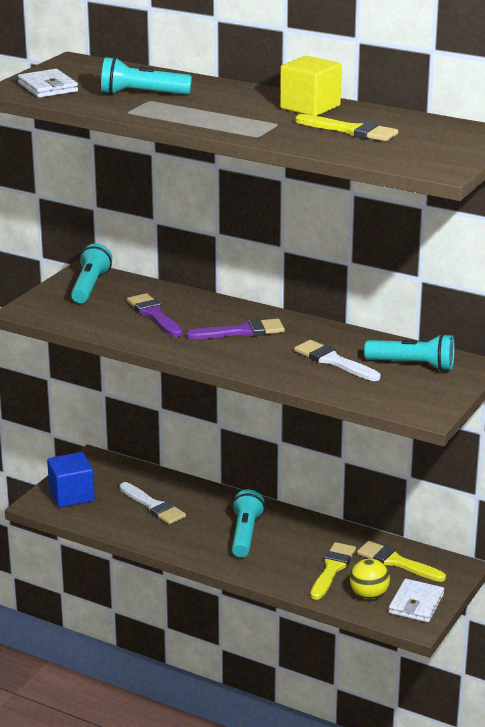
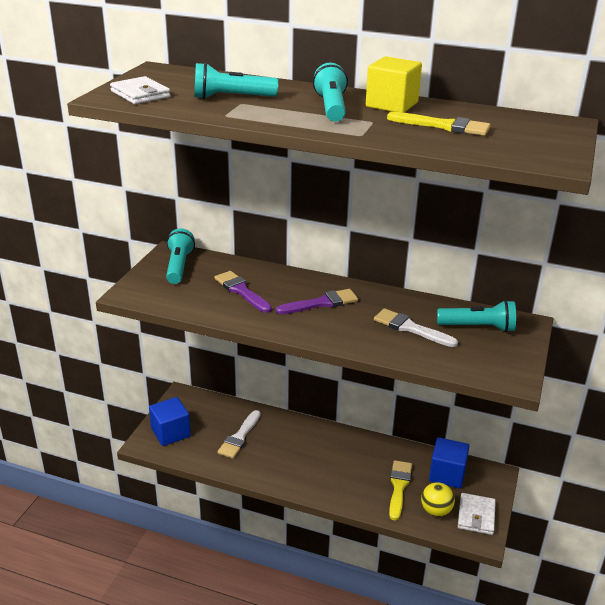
camera: 10 degrees left, 5 degrees up
white brush [119,482,186,525] -> white brush turned 75 degrees clockwise [217,410,261,459]
turquoise flashlight [232,489,265,557] -> turquoise flashlight moved to [313,63,348,122]
yellow brush [357,541,446,582] -> blue cube [429,437,469,488]

